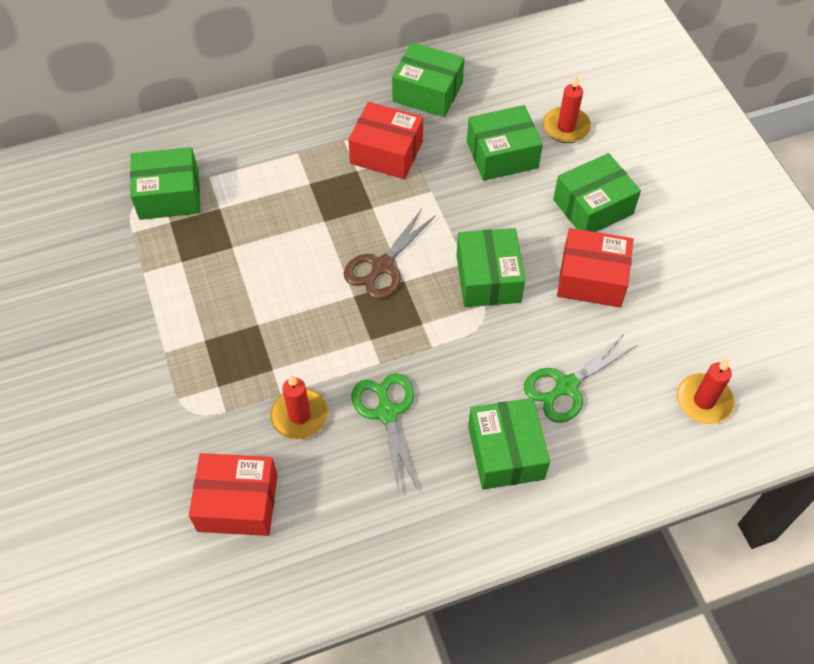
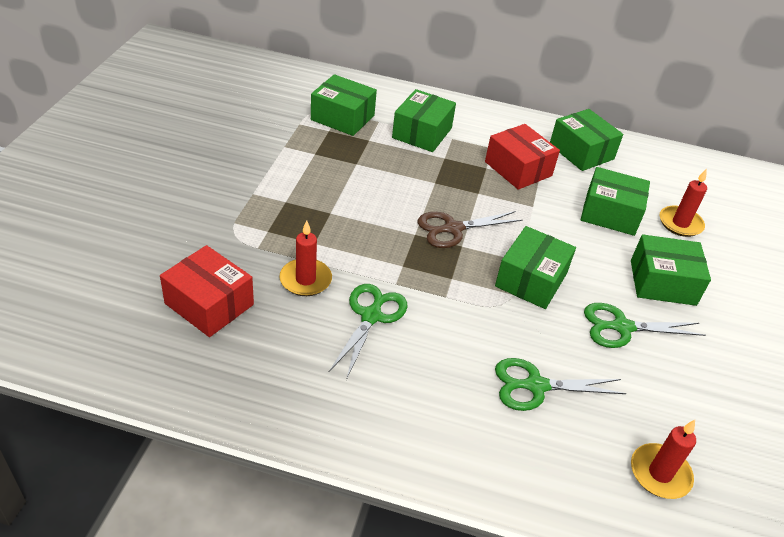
camera: 30 degrees right, 15 degrees down
green box [468,398,550,490] -> green box moved to [392,89,456,152]
red box [557,228,633,307] -> green scissors [584,303,705,348]

